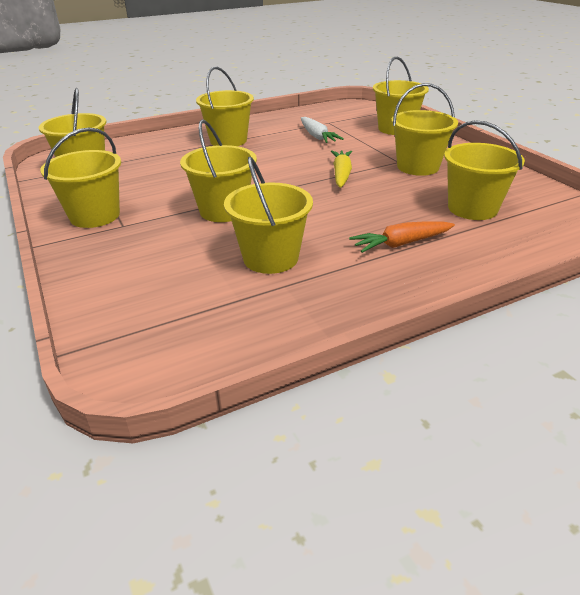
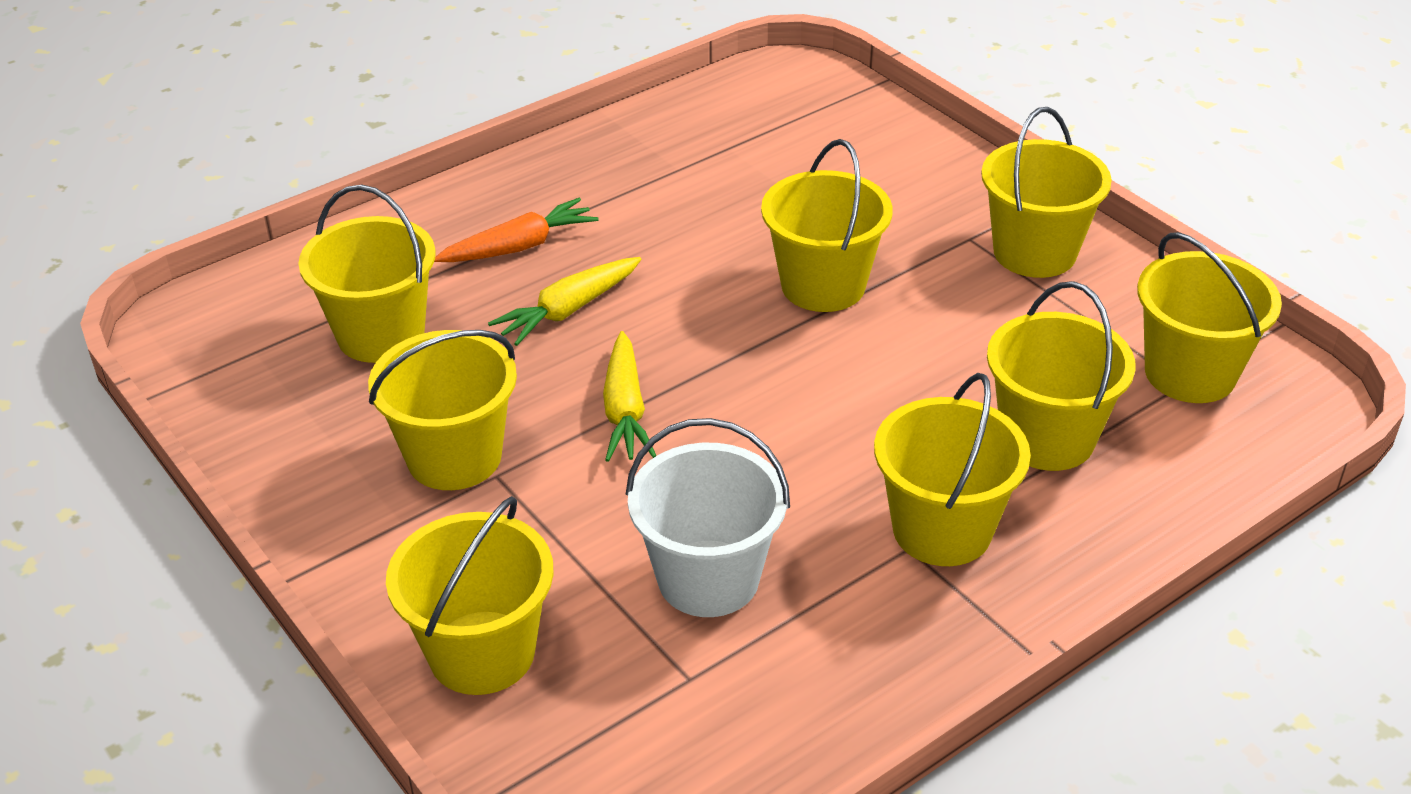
camera: 170 degrees right, 5 degrees up
yellow bucket [224,157,313,274] -> yellow bucket moved to [987,281,1135,471]
white carrot [301,117,344,143] -> white bucket [626,418,790,617]
none -> yellow carrot [488,257,641,346]

